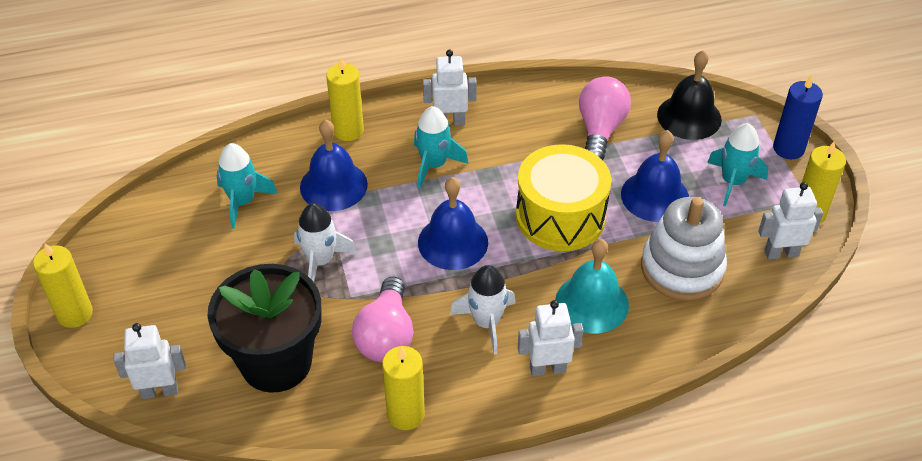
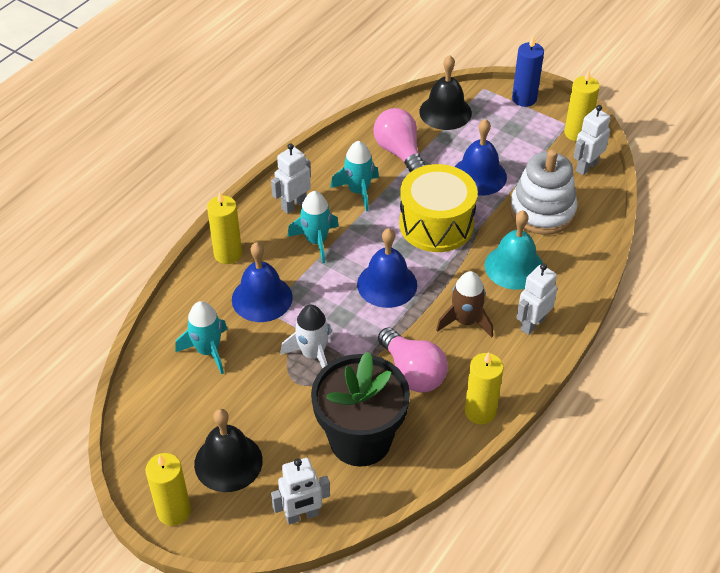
camera: 40 degrees left, 0 degrees up
white robot [113,323,185,399] -> white robot turned 150 degrees counterclockwise [271,458,330,524]
white rocket [450,265,516,354] -> brown rocket [436,271,493,338]
turquoise rocket [707,123,768,207] -> turquoise rocket moved to [330,141,379,212]
none -> black bell [194,409,263,492]

